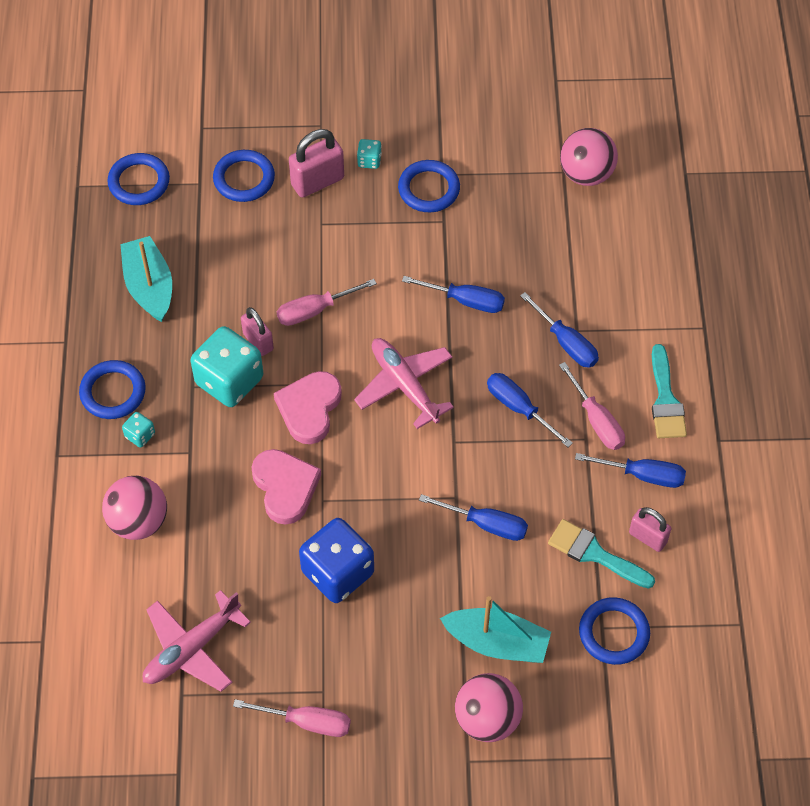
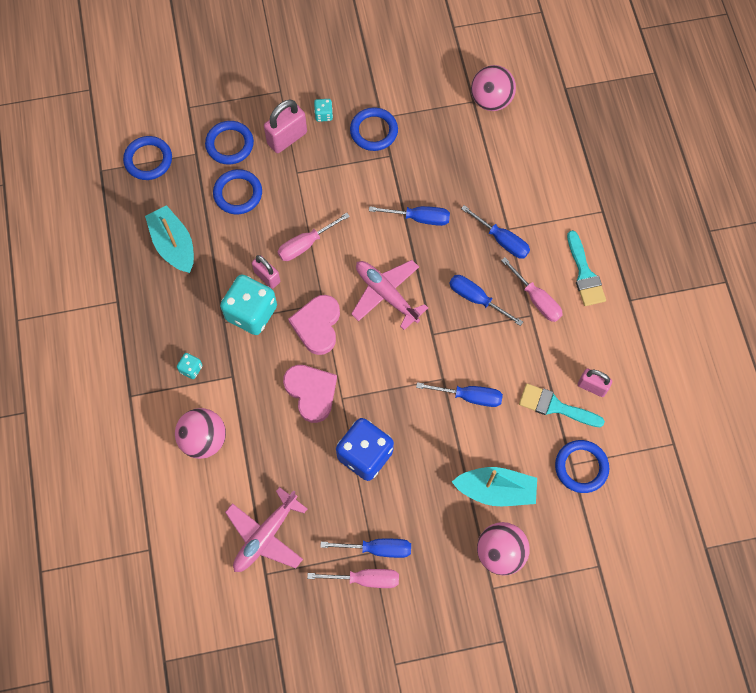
camera: 10 degrees left, 10 degrees up
blue ring [79,360,146,419] -> blue ring moved to [213,169,262,214]
blue screwdriver [575,453,686,488] -> blue screwdriver moved to [320,539,411,558]

